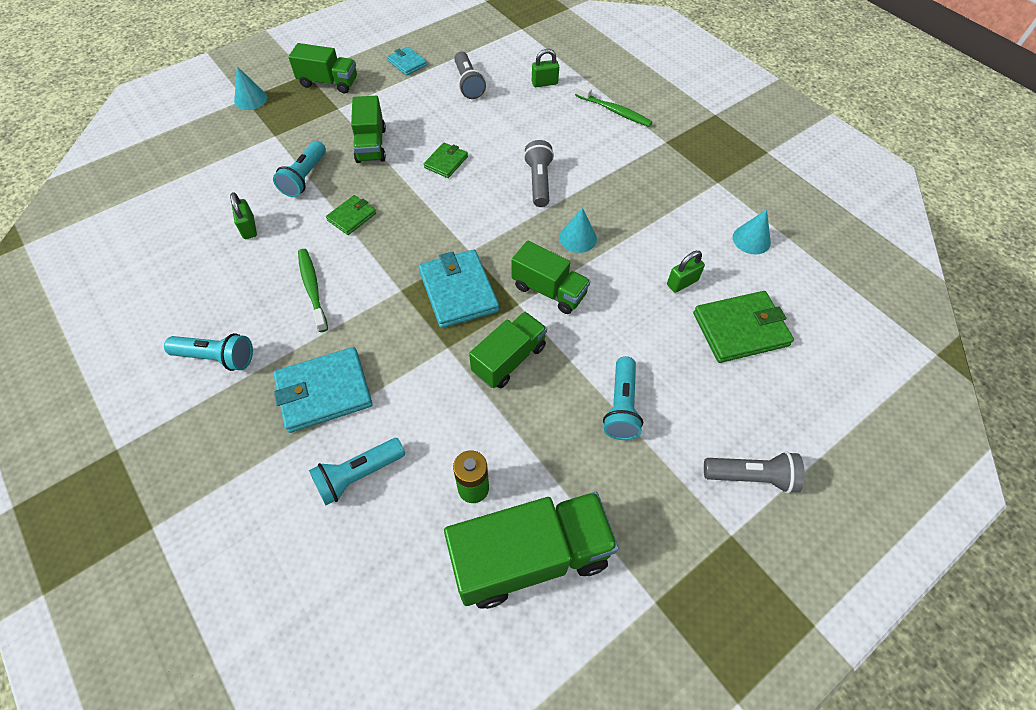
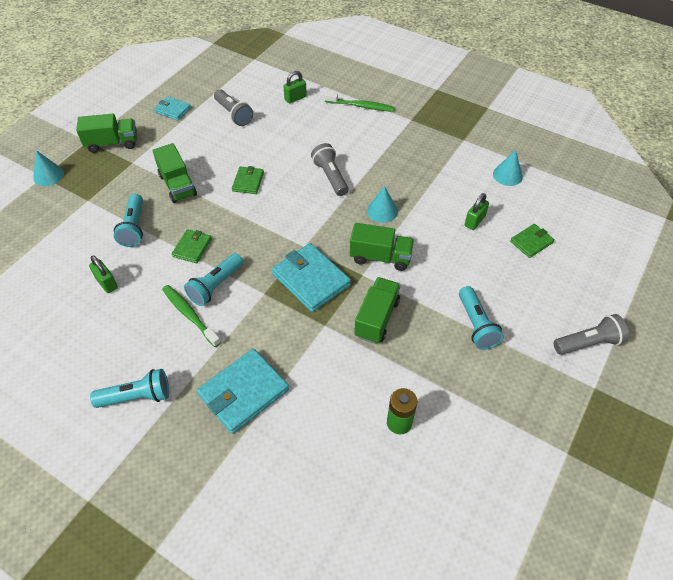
camera: 20 degrees left, 5 degrees down
turquoise flashlight [309,438,405,505] -> turquoise flashlight moved to [184,253,243,306]
green truck [444,492,619,609] -> none
green wallet [693,291,794,363] -> green wallet [510,224,554,258], size x0.56

